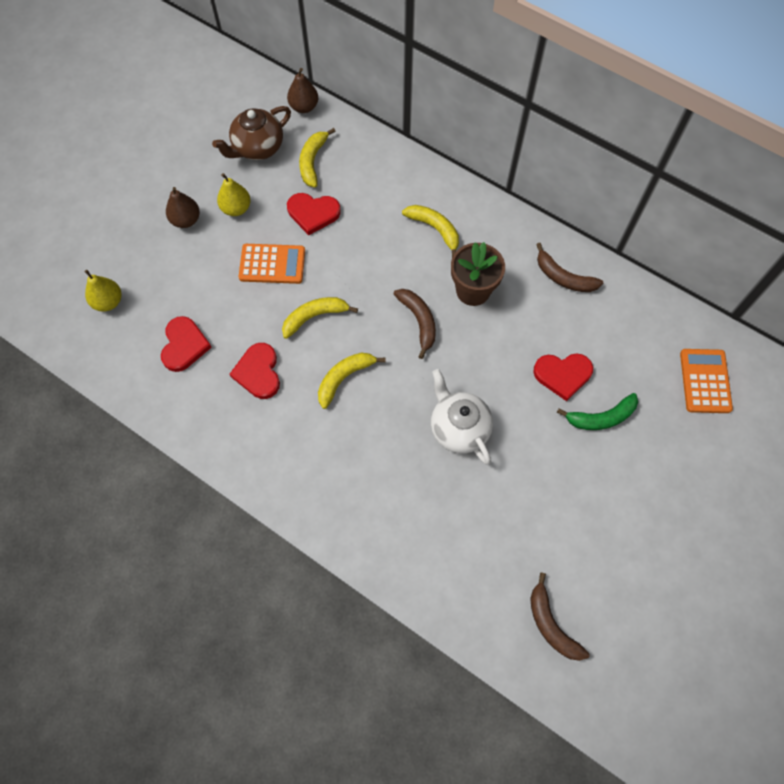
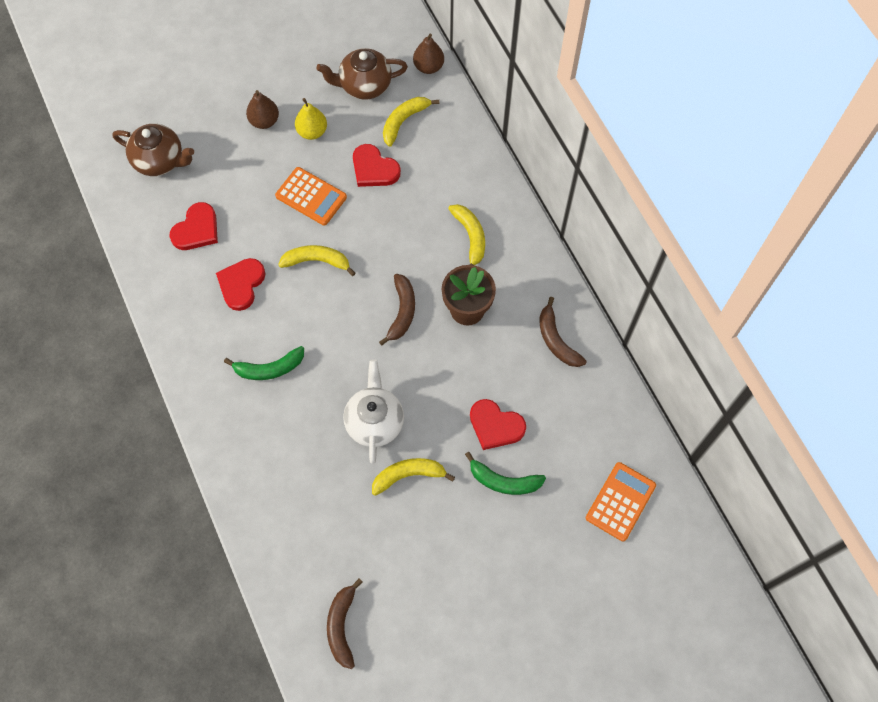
camera: 30 degrees right, 0 degrees up
yellow pear [85,270,121,312] -> brown teapot [112,124,194,176]
yellow banana [318,353,386,409] -> yellow banana moved to [372,458,455,496]
none -> green banana [224,346,304,380]

